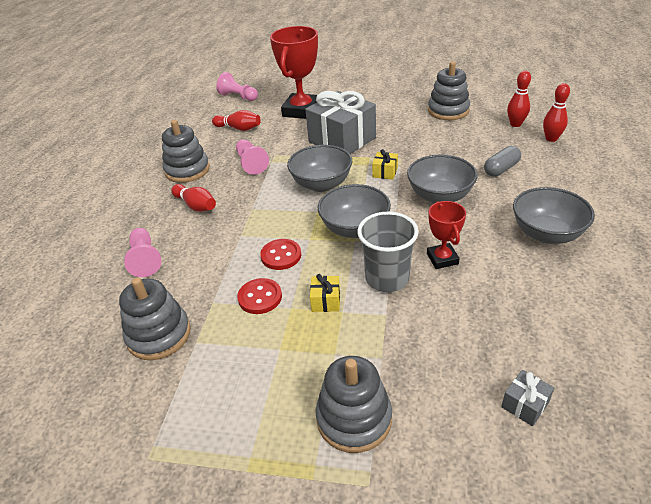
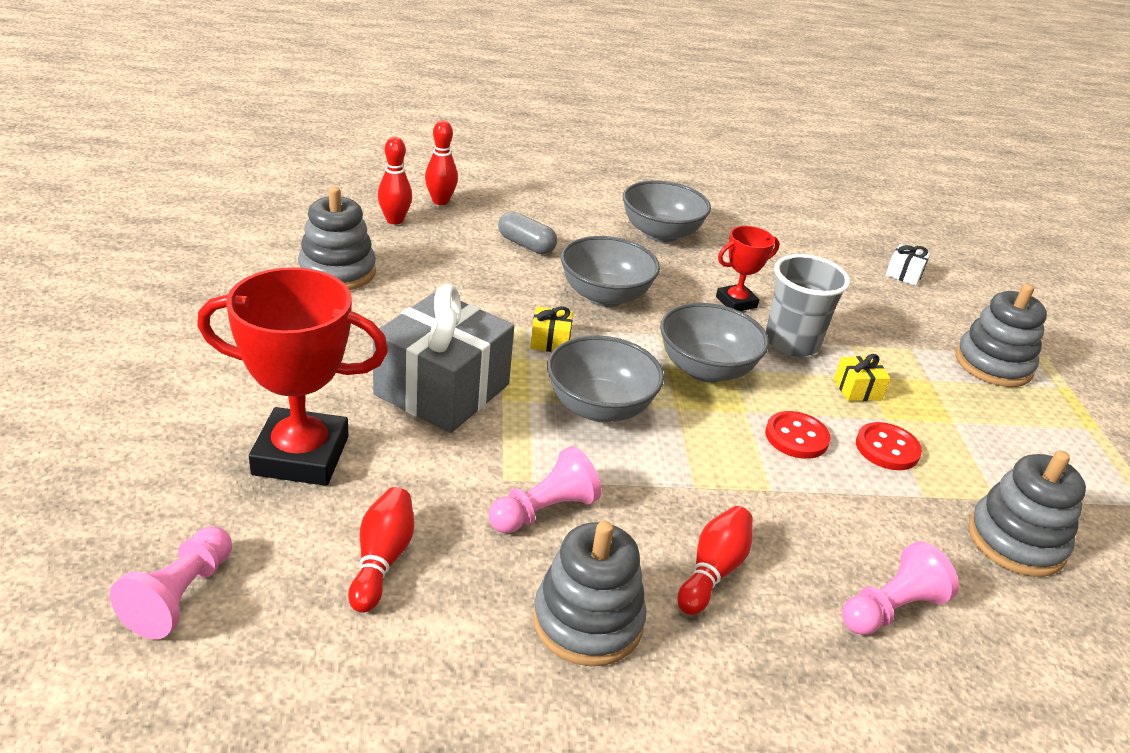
camera: 110 degrees left, 5 degrees down
grey gift [501,370,554,426] -> white gift [886,244,930,286]

